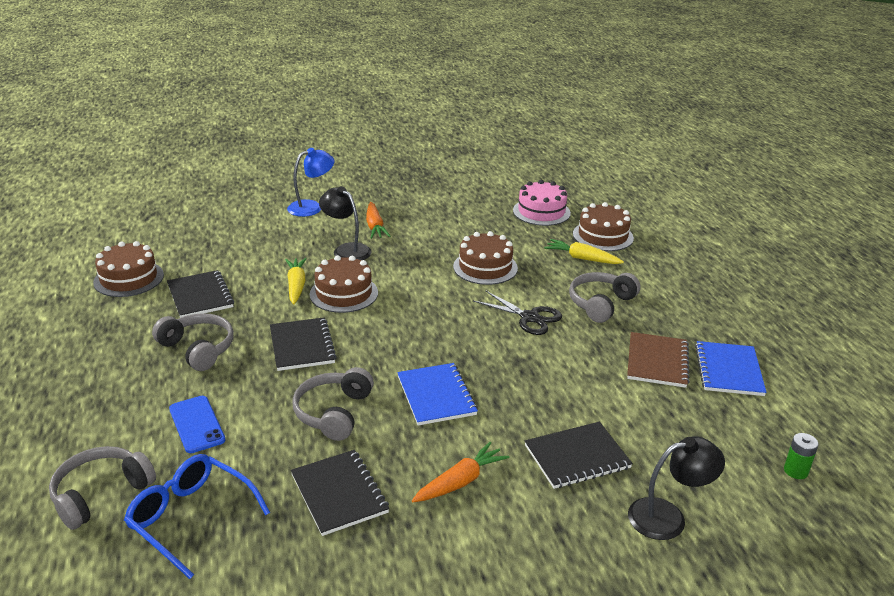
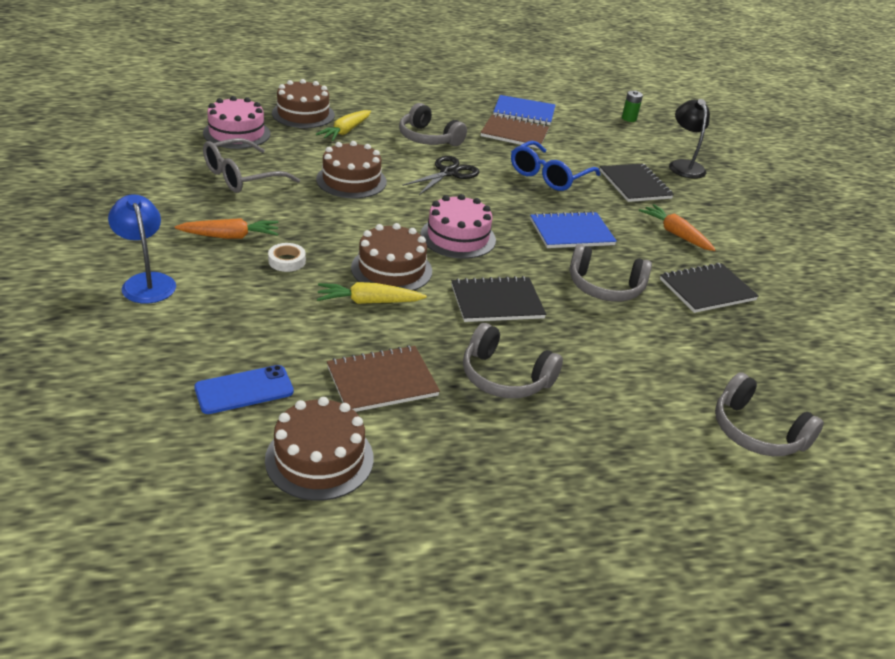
camera: 90 degrees left, 5 degrees up
blue glasses [124,454,270,579] -> blue glasses moved to [511,141,601,191]
grey headphones [152,313,234,371] -> grey headphones turned 105 degrees counterclockwise [463,323,563,398]
black notebook [167,270,234,318] -> brown notebook [327,345,440,412]
blue phone [169,396,225,453] -> blue phone moved to [194,365,294,414]
black lamp [319,186,371,261] -> white tape [268,243,306,272]
none -> grey glasses [203,138,300,193]
none -> pink cake [420,194,496,259]

